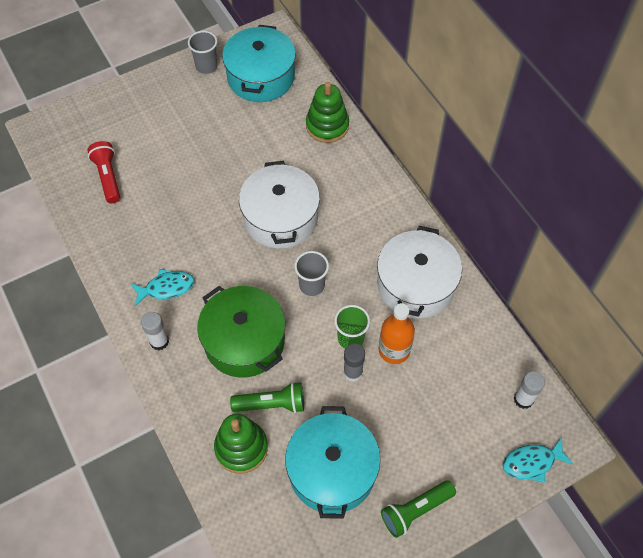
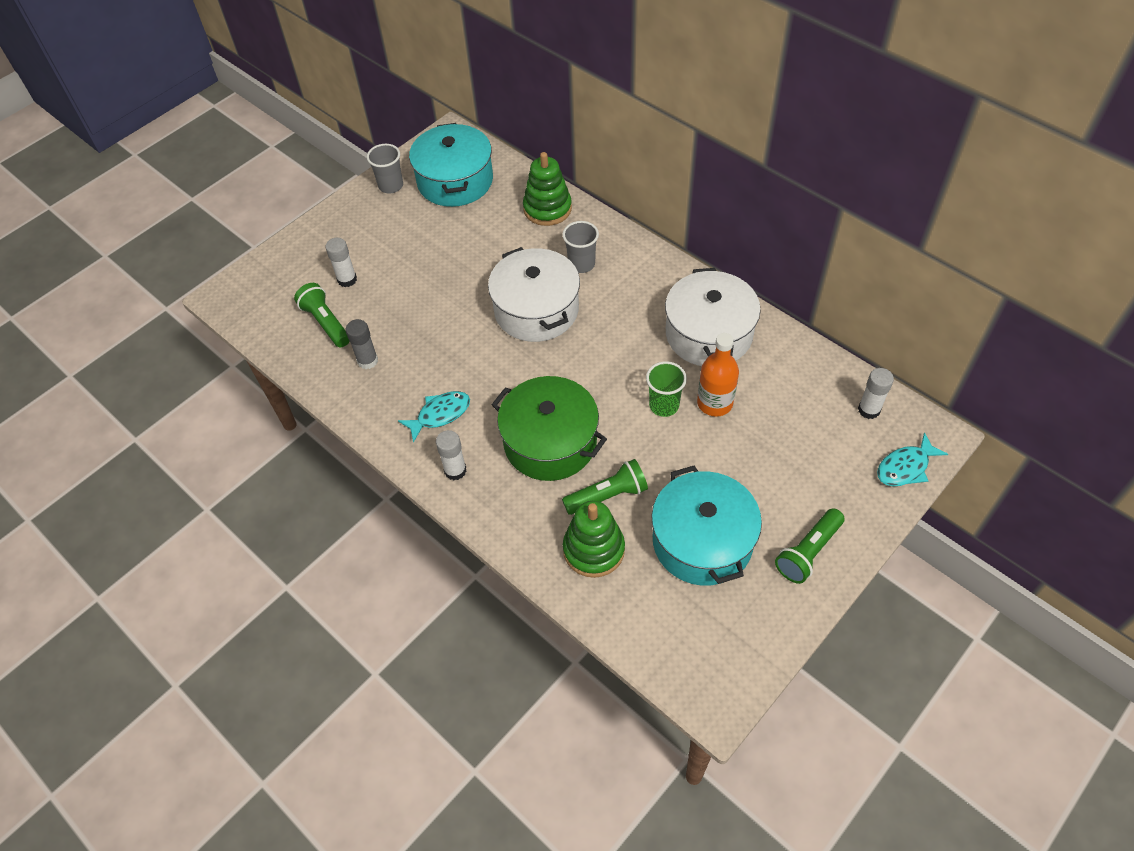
camera: 15 degrees left, 5 degrees down
red flashlight [87,141,120,203] -> green flashlight [294,283,350,347]
grey cup [294,251,329,296] -> grey cup moved to [562,221,599,273]
grey glue stick [343,344,365,382] -> grey glue stick moved to [346,319,378,369]
none -> white glue stick [325,238,357,287]

